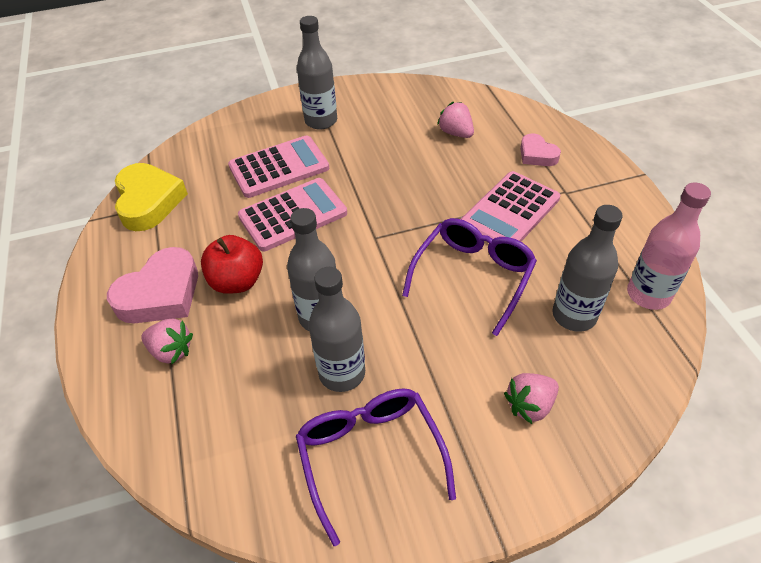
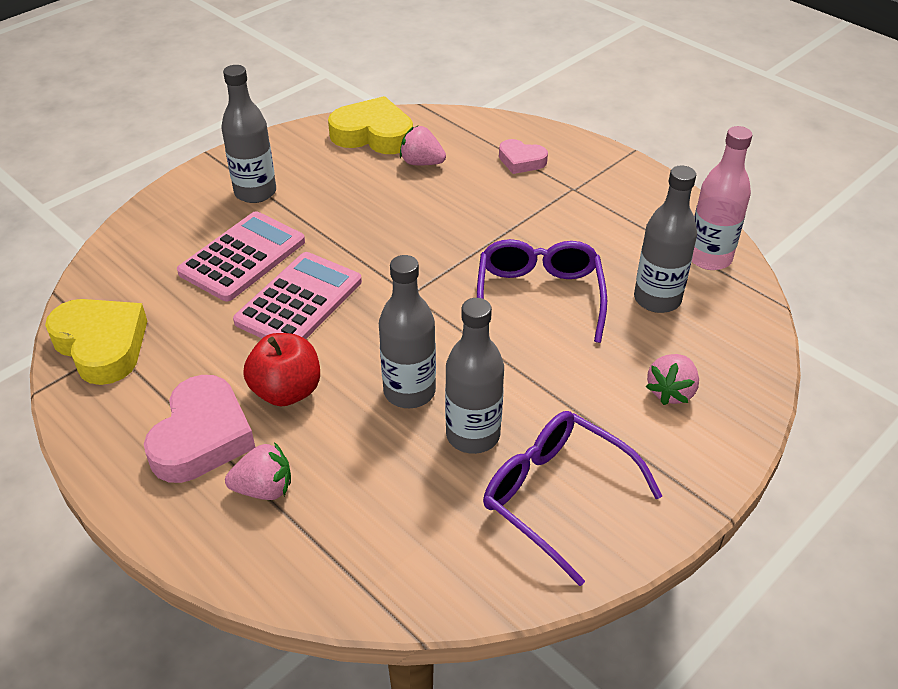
camera: 30 degrees left, 5 degrees down
pink calculator [461,171,560,242] -> none
none -> yellow heart [328,96,413,154]

